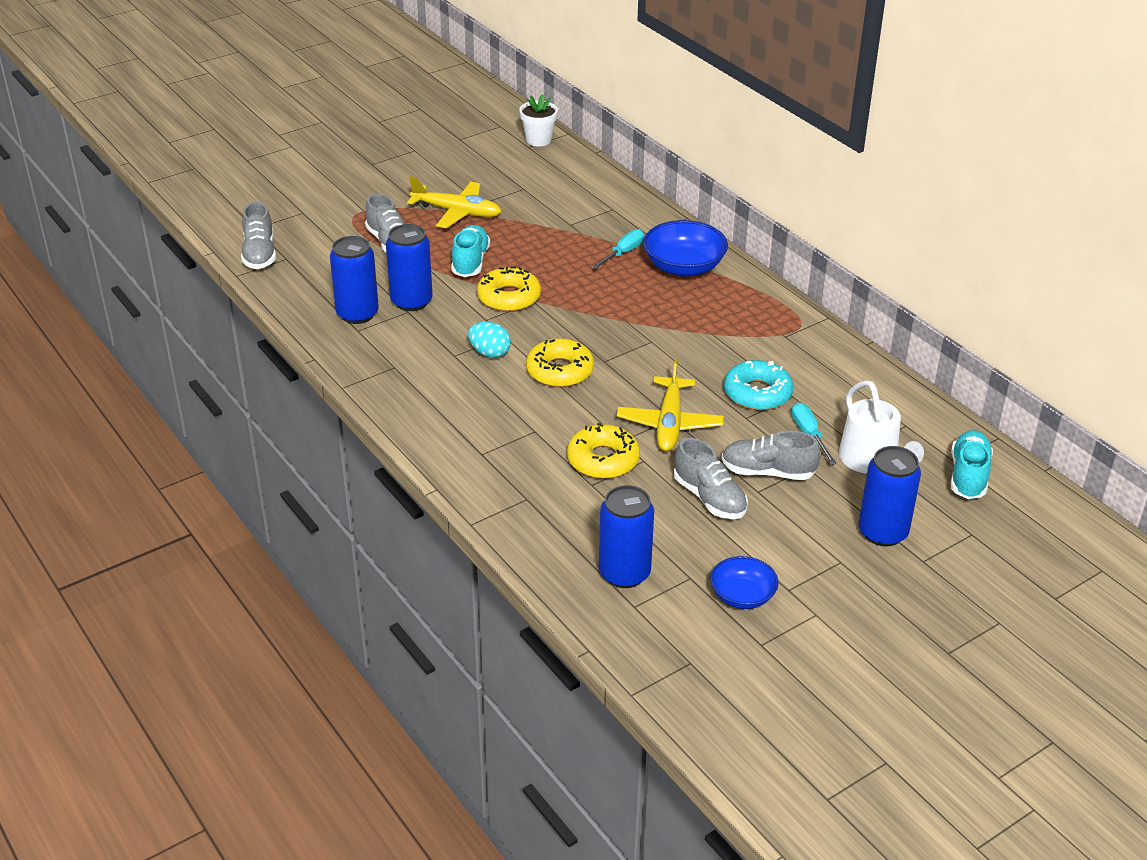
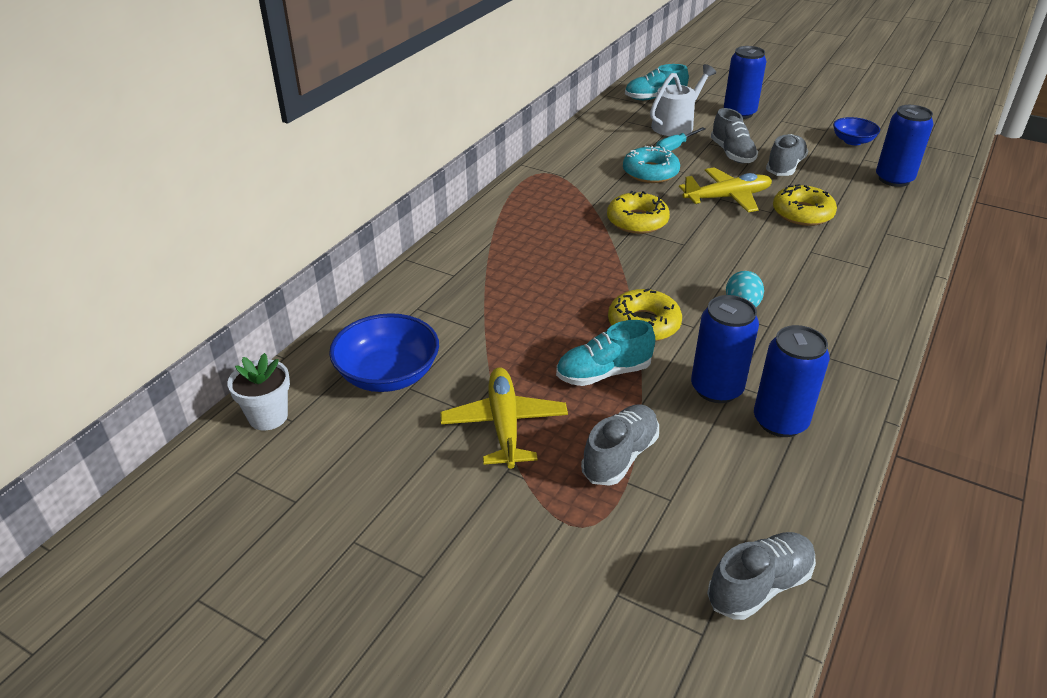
camera: 115 degrees left, 0 degrees up
yellow donut [526,338,594,387] -> yellow donut moved to [607,191,670,234]
turquoise screwdriver [592,229,644,269] -> none
blue bowl [643,220,728,277] -> blue bowl moved to [329,313,439,392]

